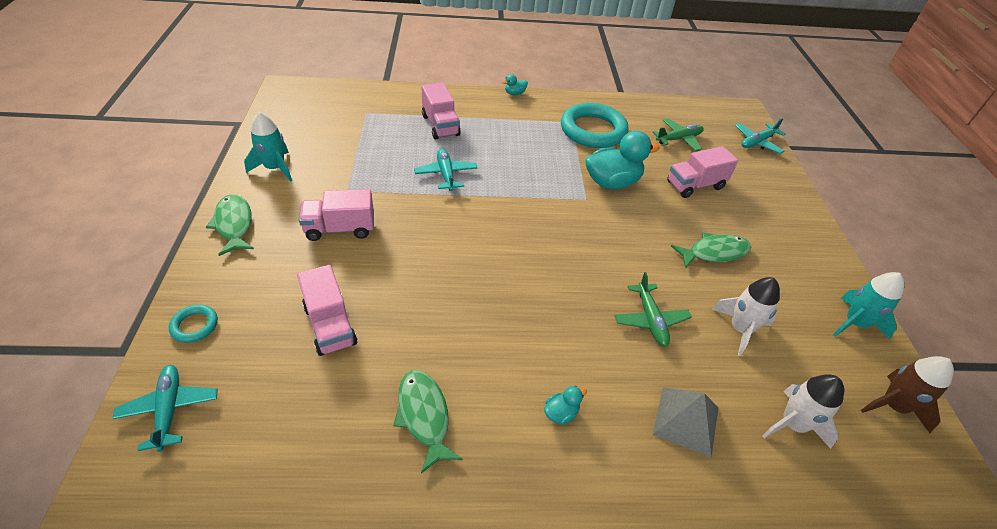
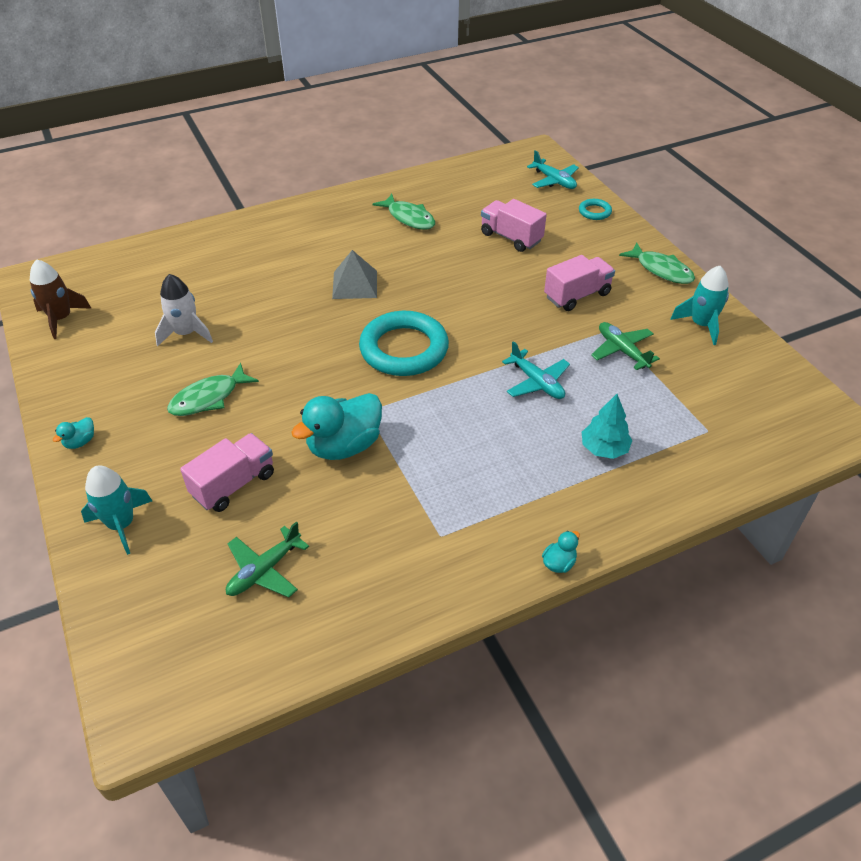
camera: 160 degrees right, 0 degrees up
pink truck [421,82,461,139] -> turquoise tree [582,394,633,459]
turquoise duck [544,386,587,425] -> turquoise duck moved to [53,417,94,449]
turquoise ring [561,103,629,148] -> turquoise ring moved to [359,311,449,376]
green plane [614,272,692,347] -> green plane moved to [591,322,660,370]
grey pyramid [652,387,718,457] -> grey pyramid moved to [332,250,377,299]
turquoise plane [735,118,786,154] -> none
white rocket [762,374,844,449] -> none
turquoise rocket [833,272,904,339] -> turquoise rocket moved to [81,465,152,555]

